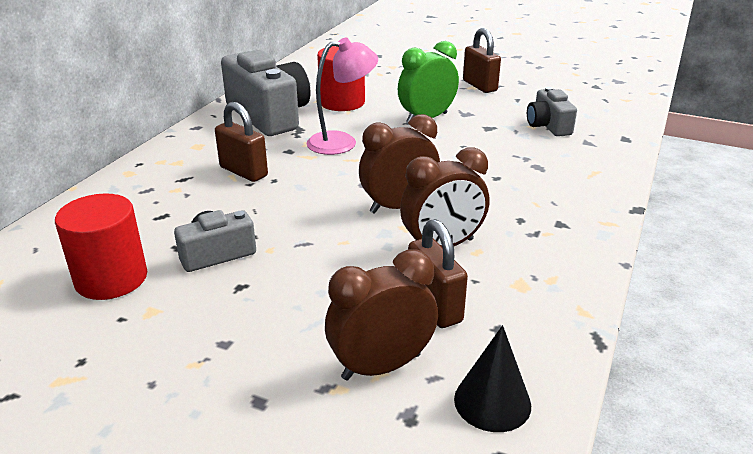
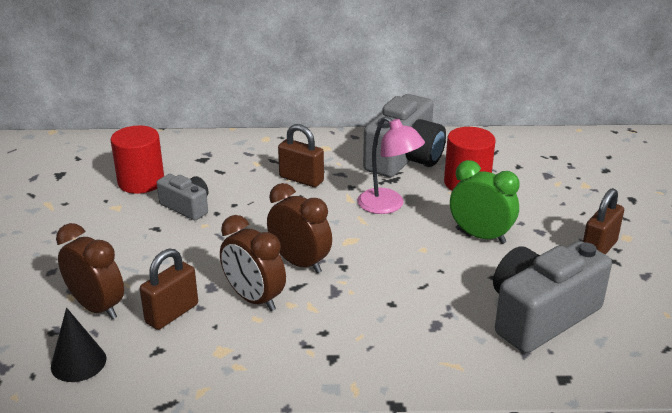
camera: 65 degrees right, 0 degrees up
brown padlock [215,102,268,182] -> brown padlock turned 75 degrees counterclockwise [278,124,324,187]
grey camera [527,87,577,136] -> grey camera [493,241,612,353], size x1.87

